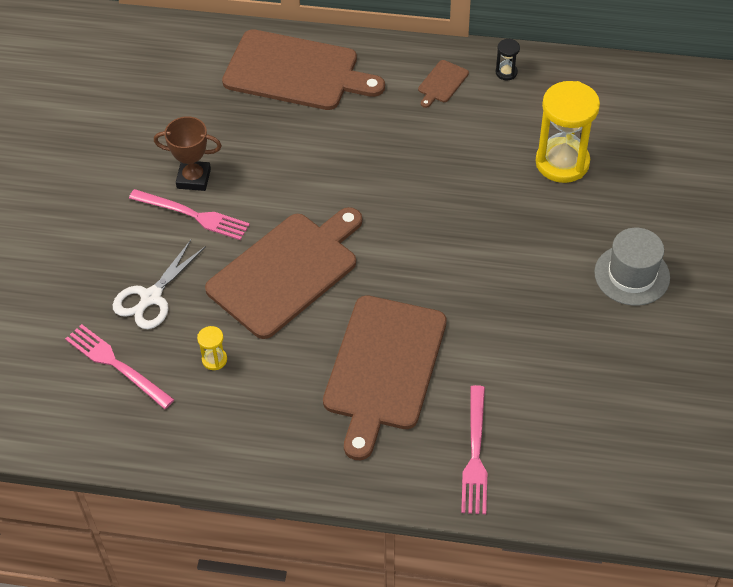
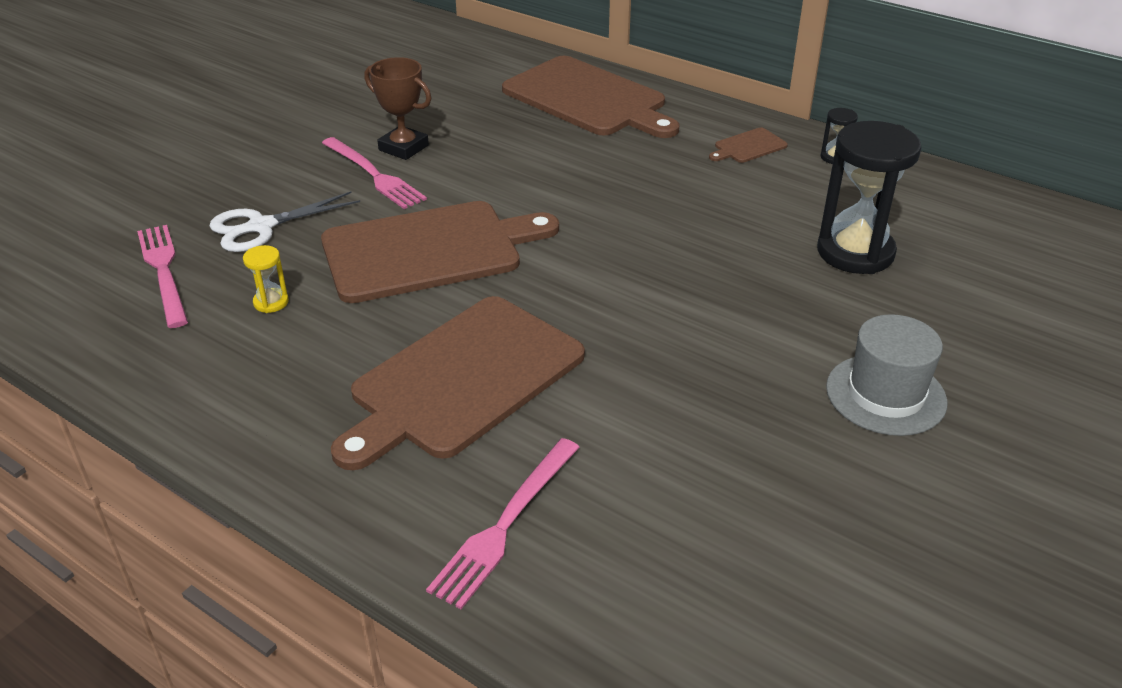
camera: 25 degrees right, 15 degrees down
yellow hourglass [536,81,600,183] -> black hourglass [817,121,922,274]

